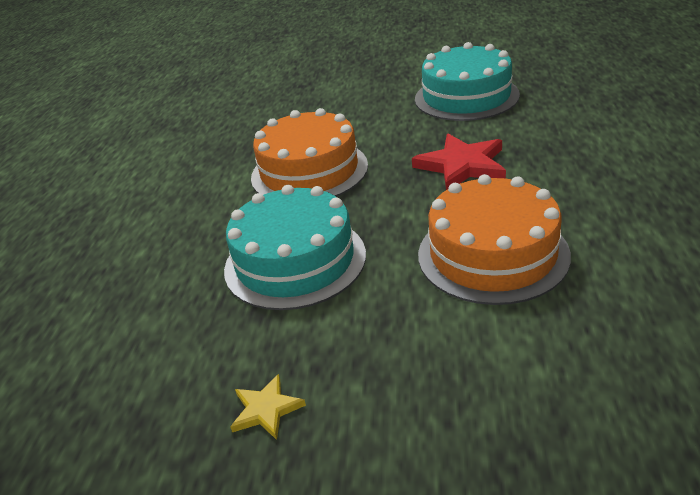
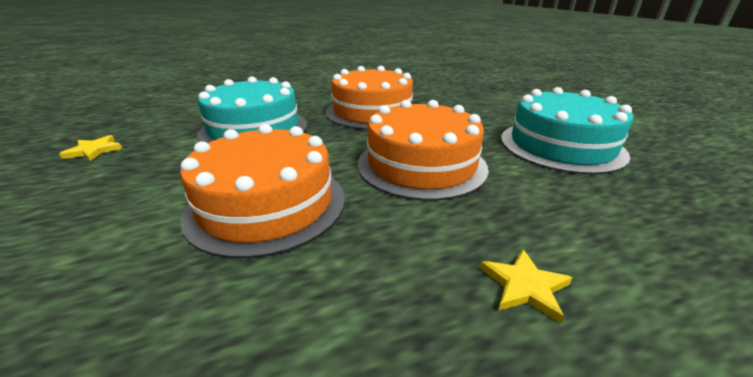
camera: 60 degrees right, 5 degrees down
red star [412,134,506,190] -> orange cake [357,100,489,201]
none -> yellow star [480,249,572,323]

